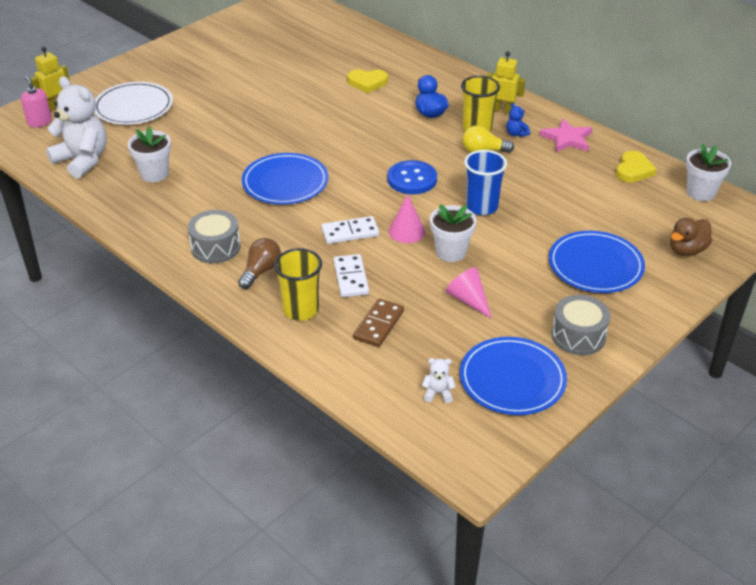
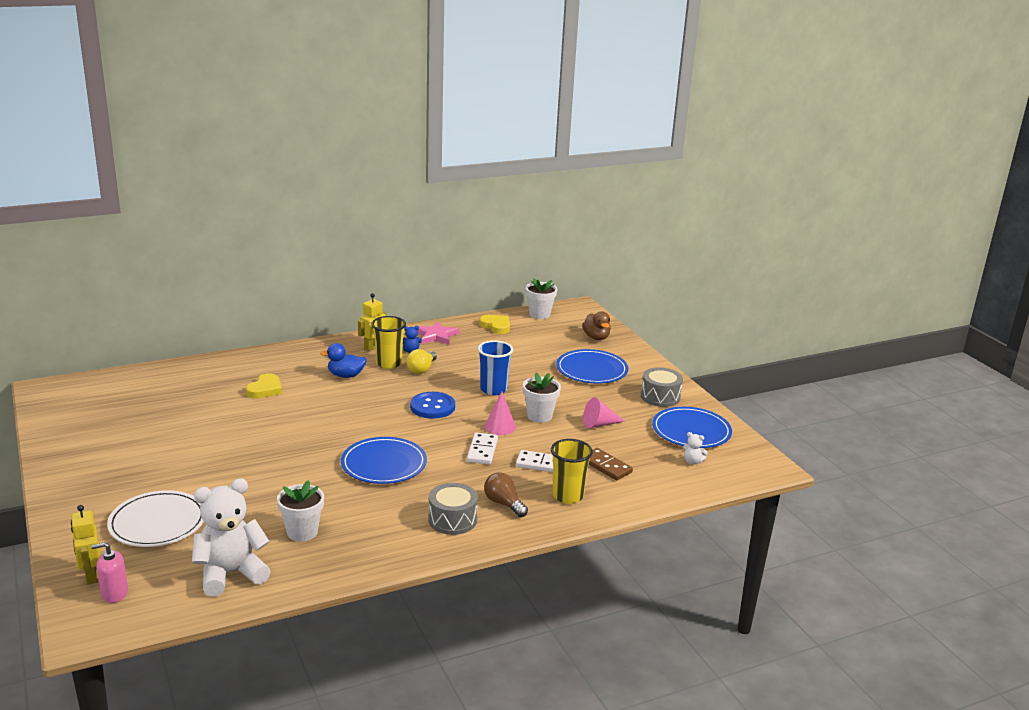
camera: 70 degrees left, 15 degrees down
white teddy bear [422,358,455,403] -> white teddy bear turned 90 degrees counterclockwise [683,432,708,465]

